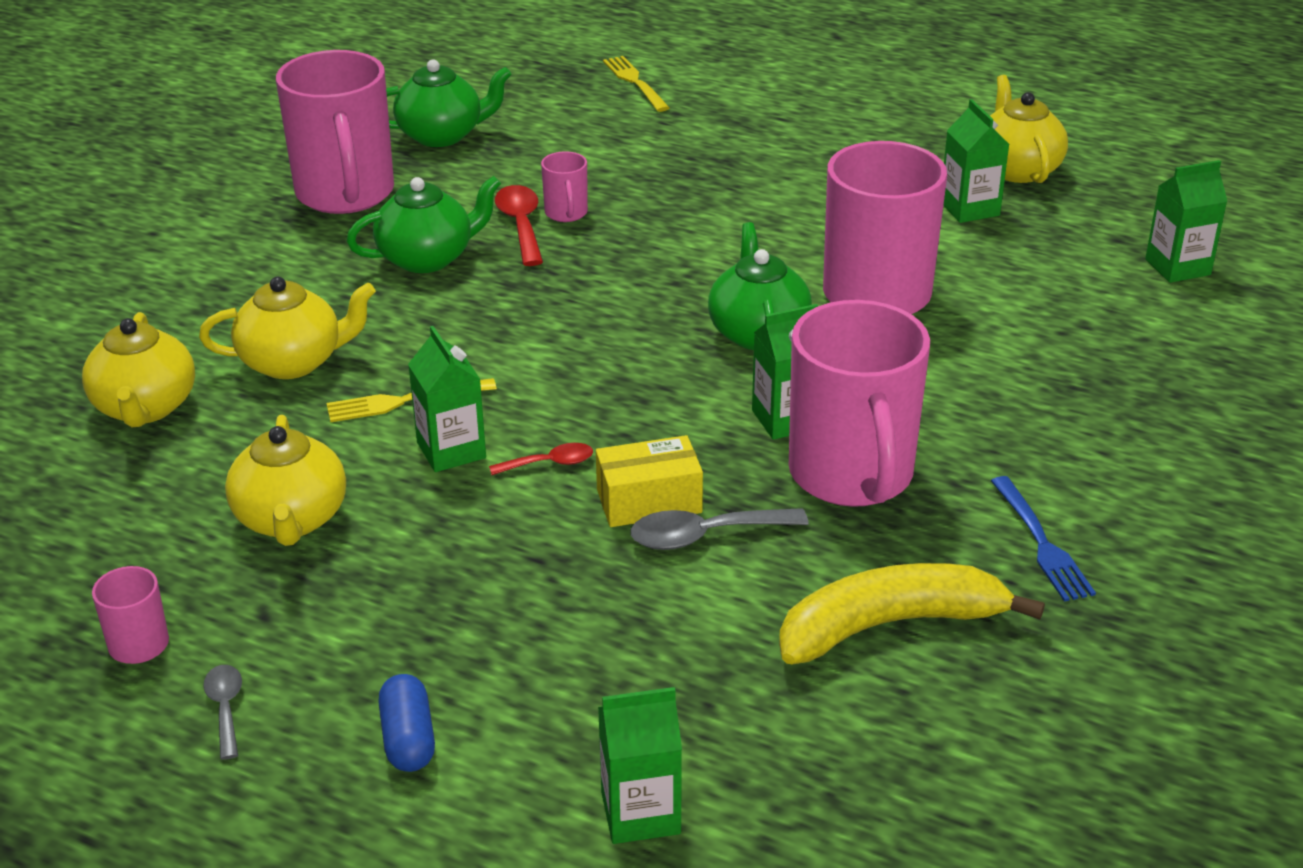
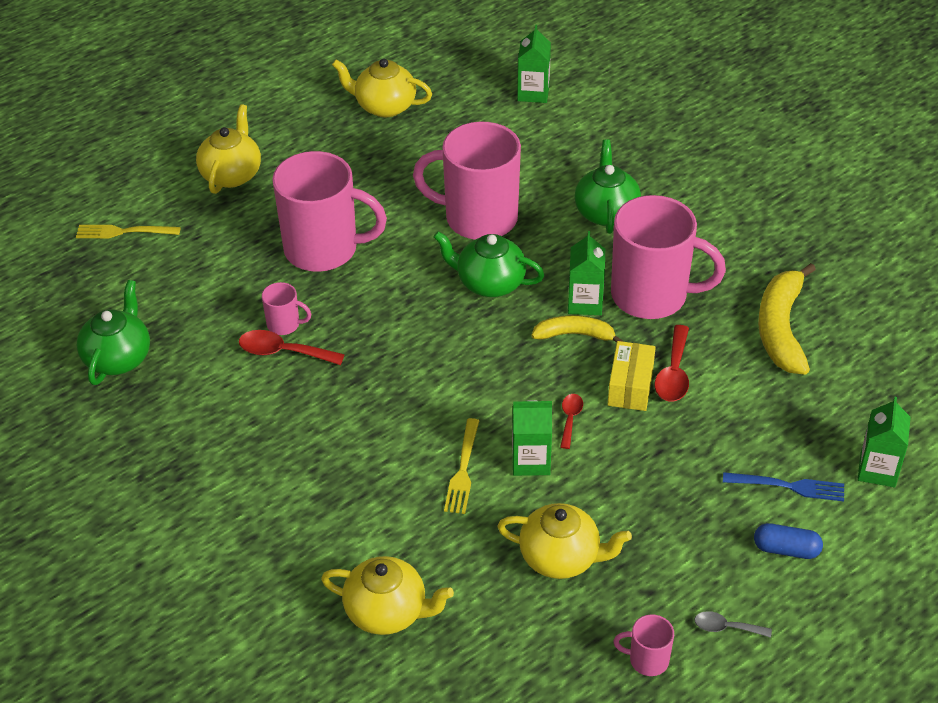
camera: 65 degrees left, 10 degrees up
yellow teapot [199,277,376,379] -> yellow teapot moved to [196,104,261,194]
pink mug [276,50,394,214] -> pink mug moved to [272,151,387,272]
green teapot [347,176,501,273] -> green teapot moved to [575,140,641,234]
grey spoon [631,508,808,550] -> red spoon [655,325,689,402]
green carton [943,99,1009,223] -> none
blue fork [991,476,1096,602] -> blue fork moved to [723,472,844,501]
none -> yellow banana [531,315,624,343]

